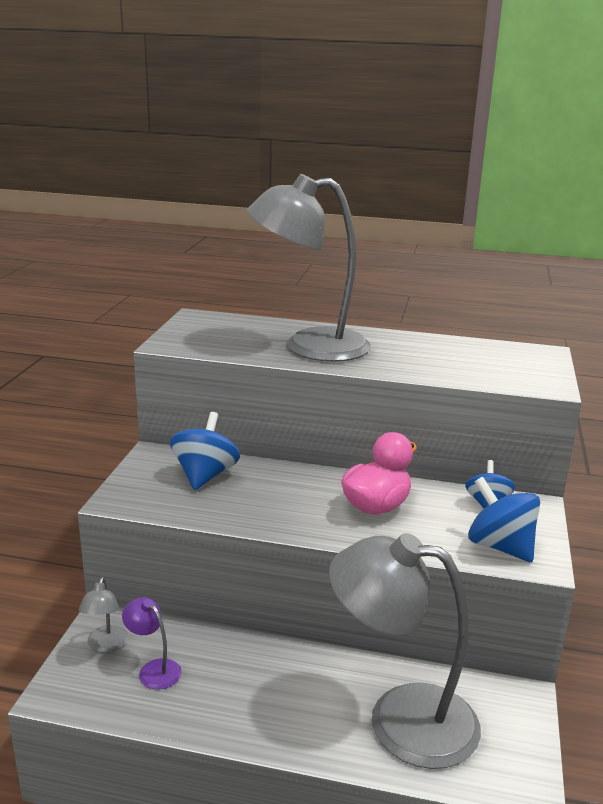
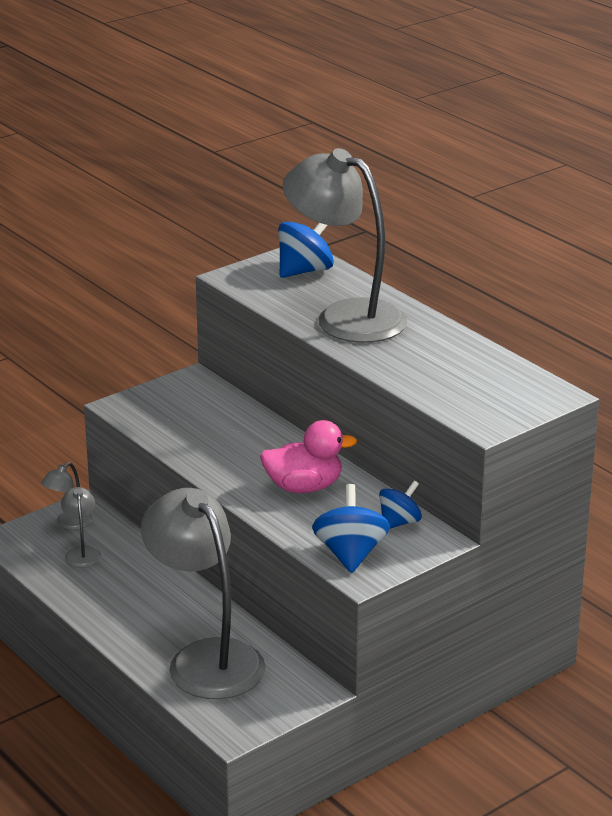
camera: 40 degrees right, 5 degrees up
purple lamp [122,597,182,690] -> grey lamp [61,487,101,568]
blue spinning top [170,412,240,490] -> blue spinning top moved to [278,222,334,278]

